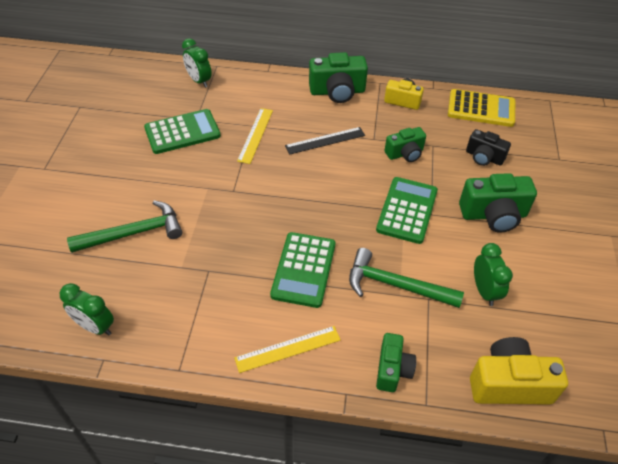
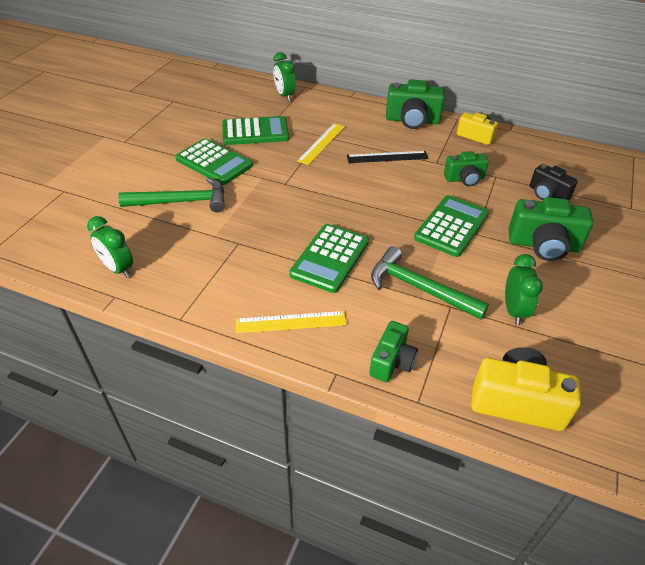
camera: 15 degrees right, 5 degrees down
yellow calculator [448,89,515,127] -> none
none -> green calculator [175,139,253,185]

